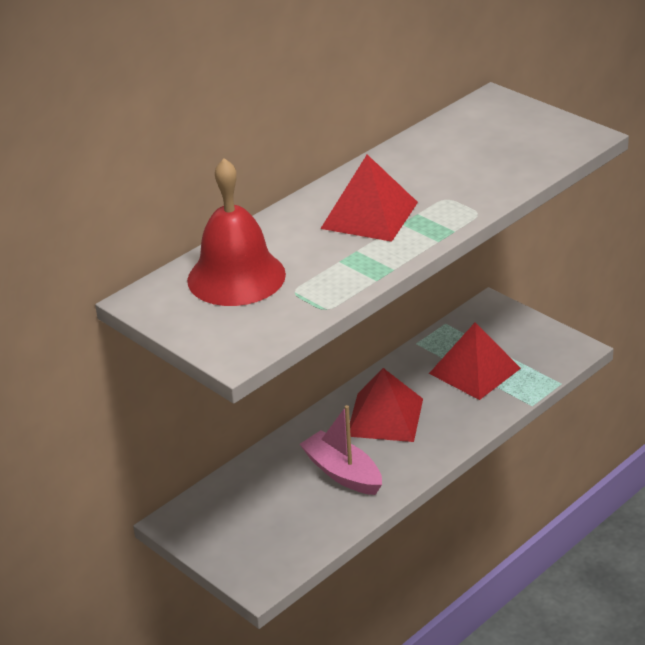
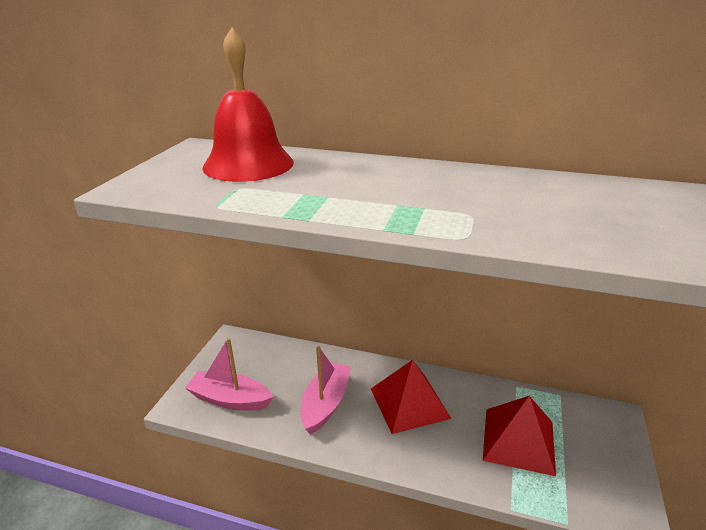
camera: 60 degrees right, 5 degrees down
red pyramid [320,154,418,242] -> none
none -> pink boat [185,338,273,410]

